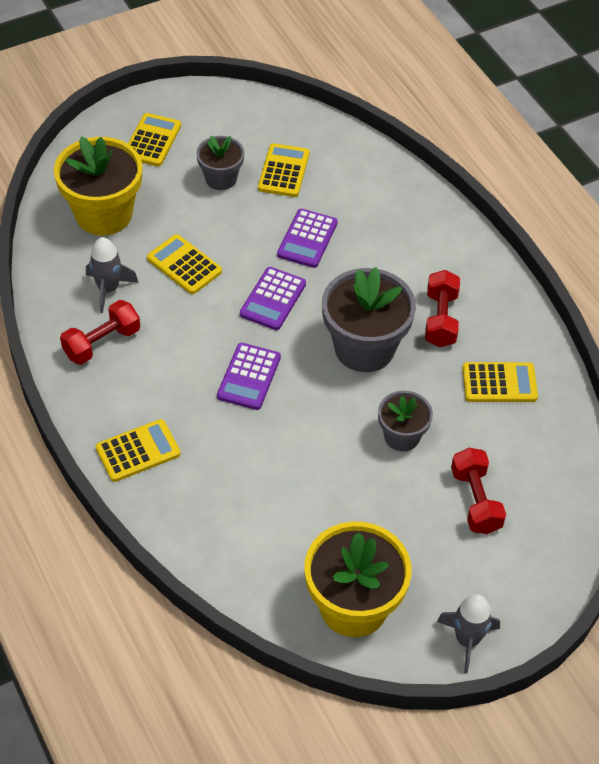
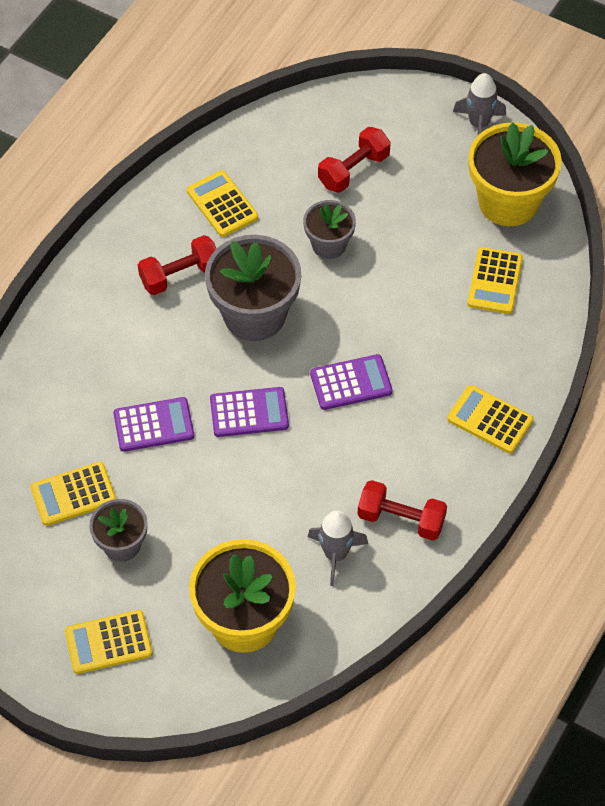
camera: 120 degrees left, 5 degrees up
yellow calculator [147,234,222,294] -> yellow calculator moved to [467,247,523,314]

